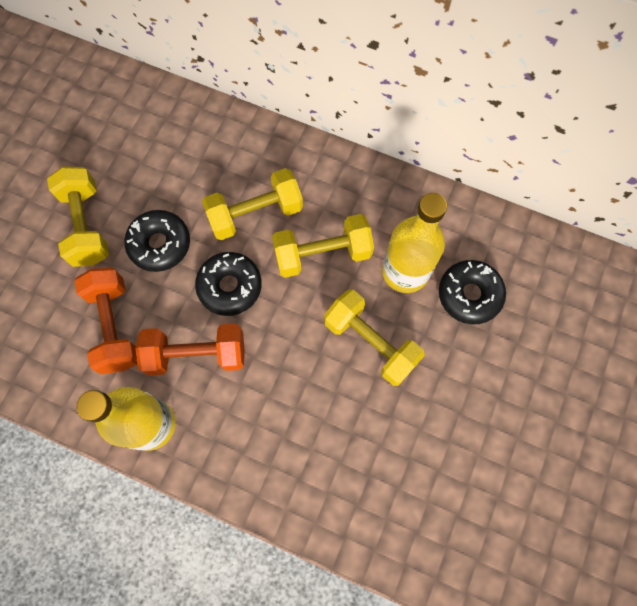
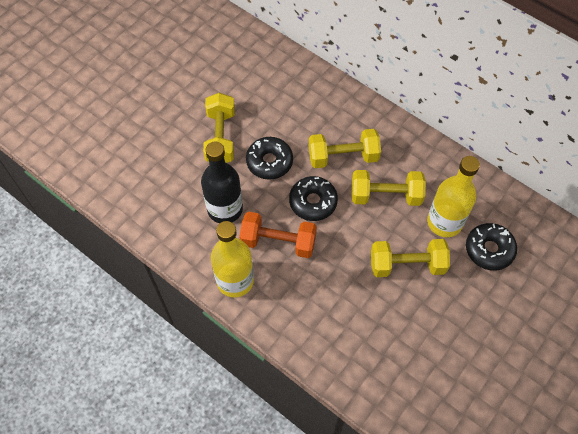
camera: 15 degrees right, 10 degrees down
orange dumbbell [74,268,137,374] -> black bottle [201,141,243,224]
yellow dumbbell [324,290,425,386] -> yellow dumbbell turned 60 degrees counterclockwise [371,239,450,277]

